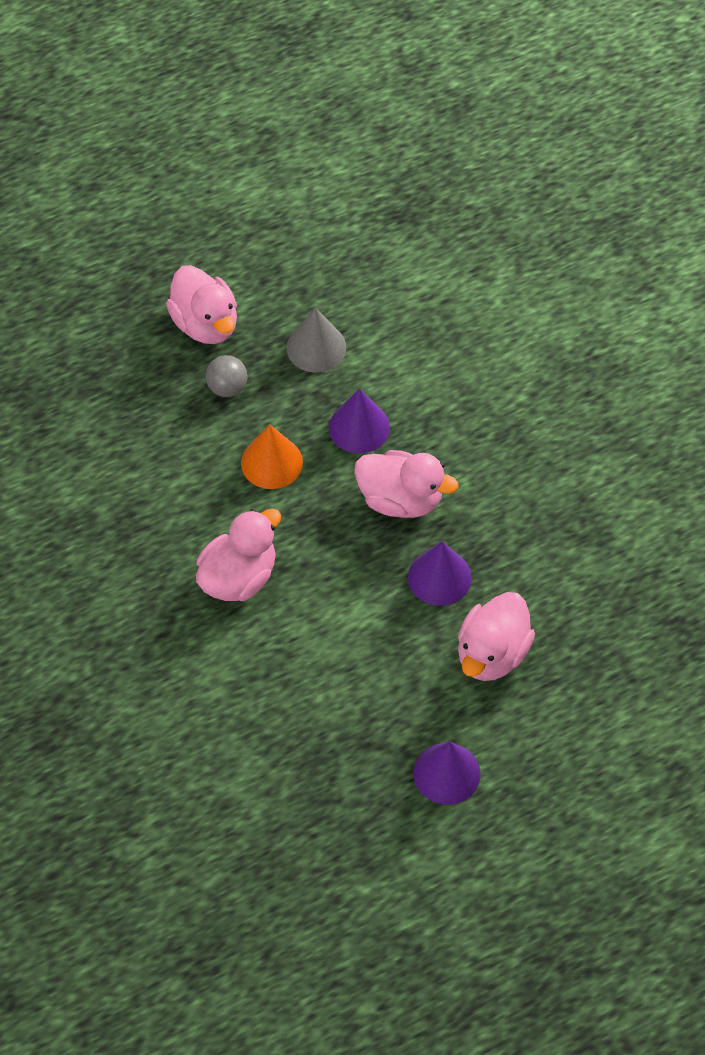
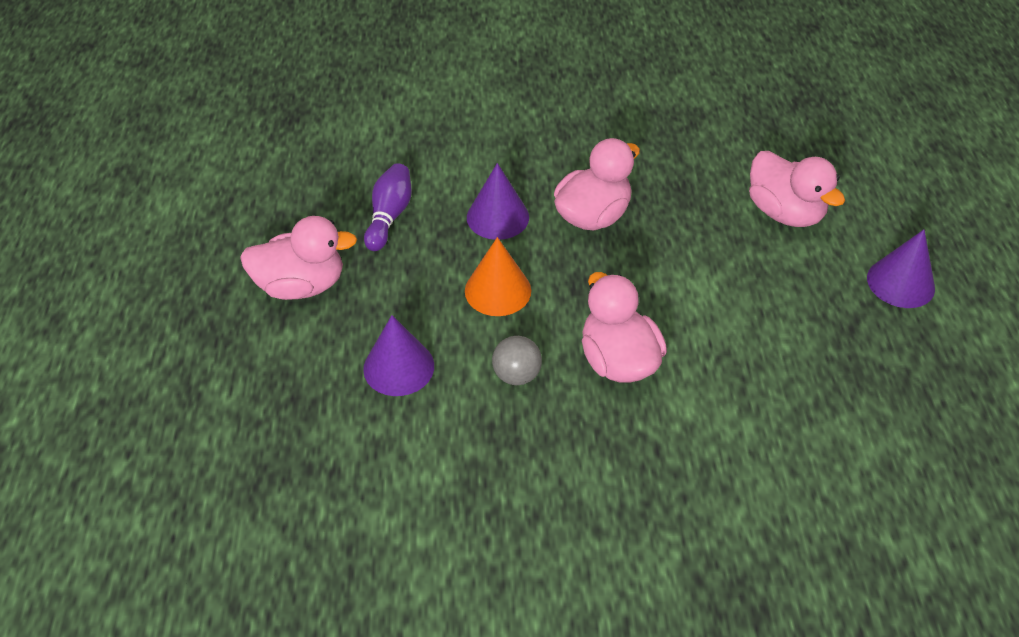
camera: 65 degrees left, 10 degrees down
grey ball [206,355,248,397] -> grey ball moved to [492,336,542,385]
grey cone [286,307,346,373] -> purple bowling pin [364,163,412,251]
purple cone [408,541,472,606] -> purple cone moved to [363,315,434,396]

